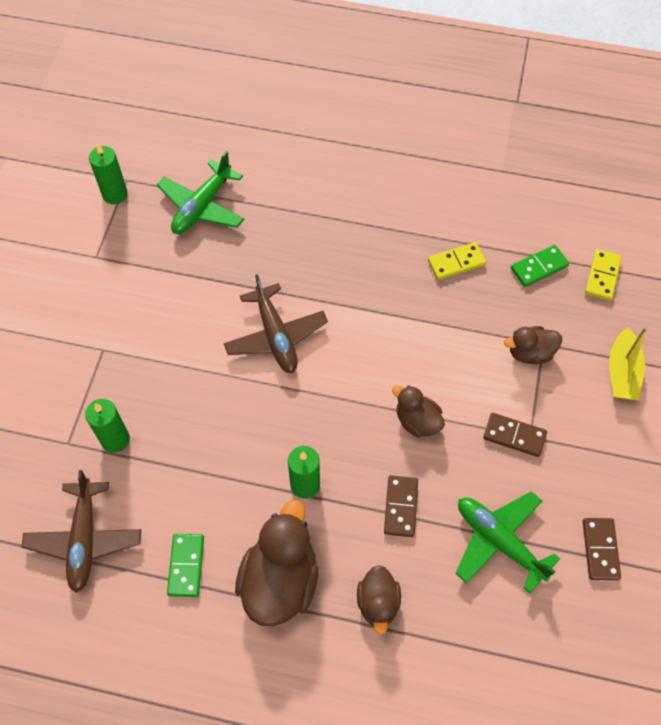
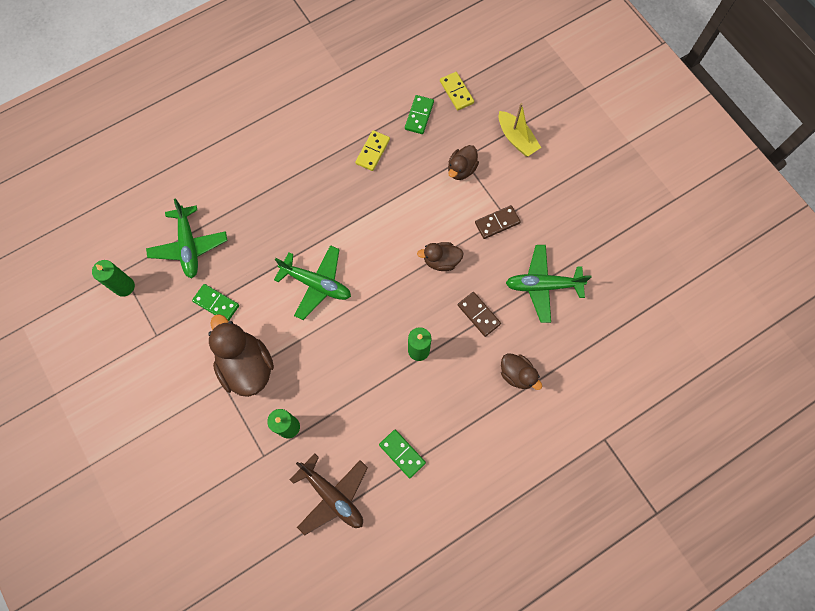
camera: 45 degrees left, 10 degrees up
brown plane [224,274,328,373] -> green plane [274,245,351,320]
brown duck [235,500,318,626] -> brown duck moved to [208,314,274,397]
brown domino [583,518,621,580] -> none
none -> green domino [192,284,239,321]

